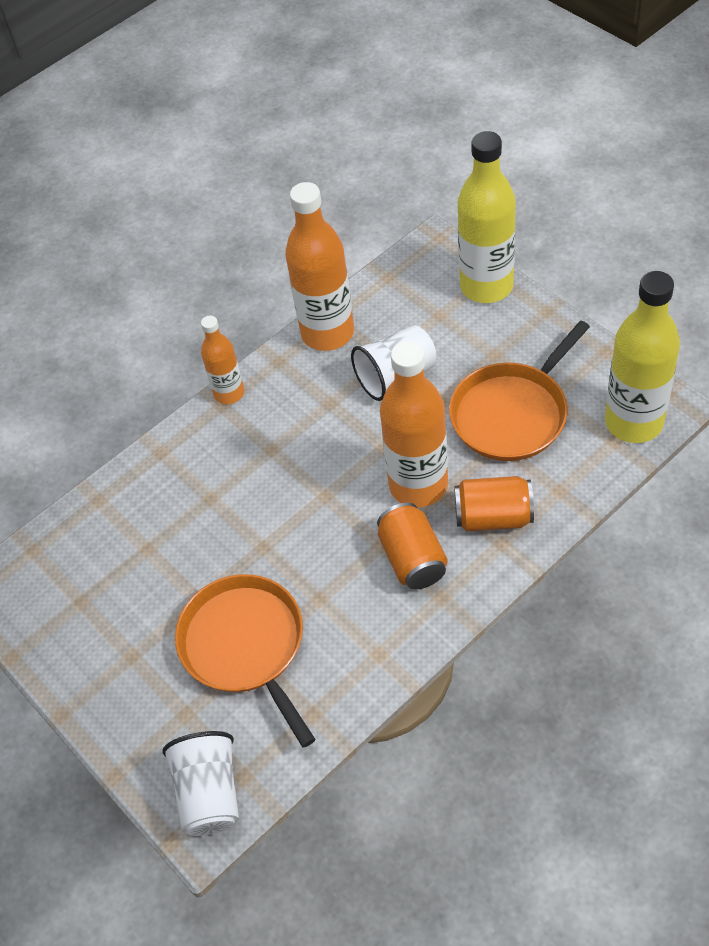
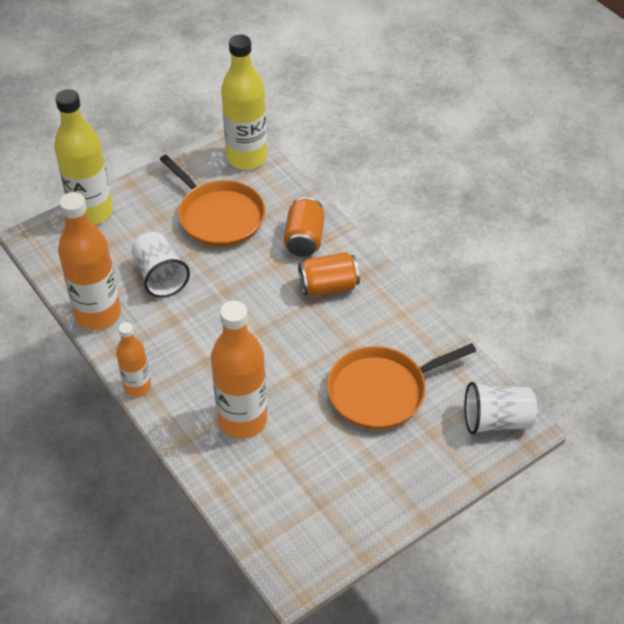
camera: 90 degrees left, 5 degrees down
orange bottle [380,341,448,507] -> orange bottle moved to [211,301,267,438]

